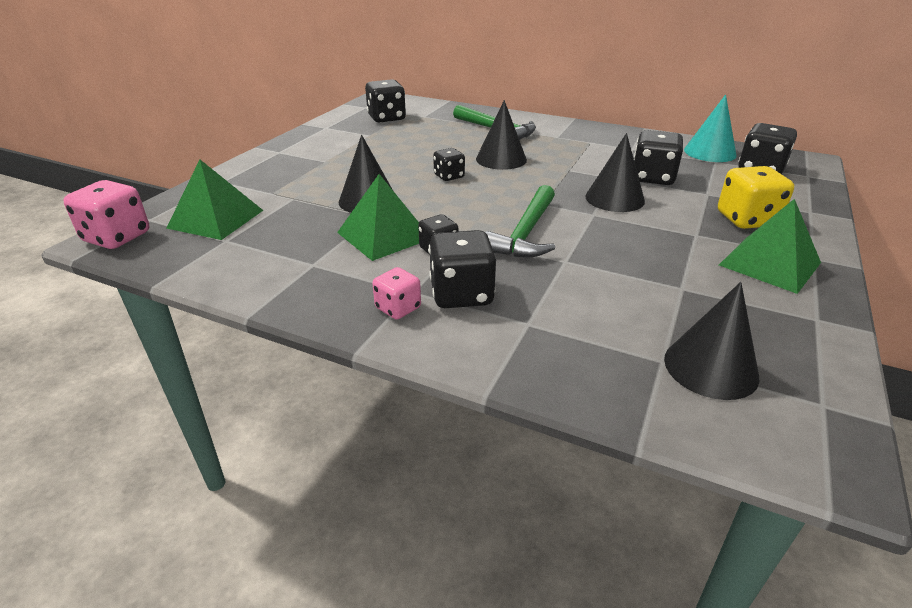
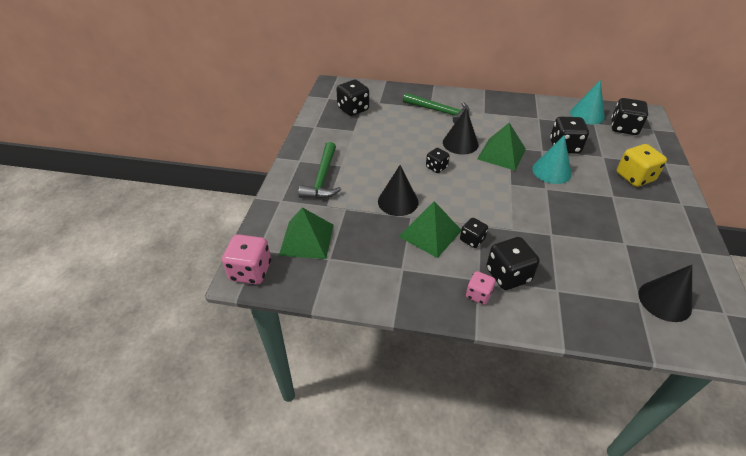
camera: 15 degrees left, 10 degrees up
green hammer [485,185,555,257] -> green hammer moved to [298,142,341,199]
black cone [585,133,645,212] -> turquoise cone [532,135,572,184]
green pyramid [719,199,821,294] -> green pyramid moved to [477,123,526,170]

